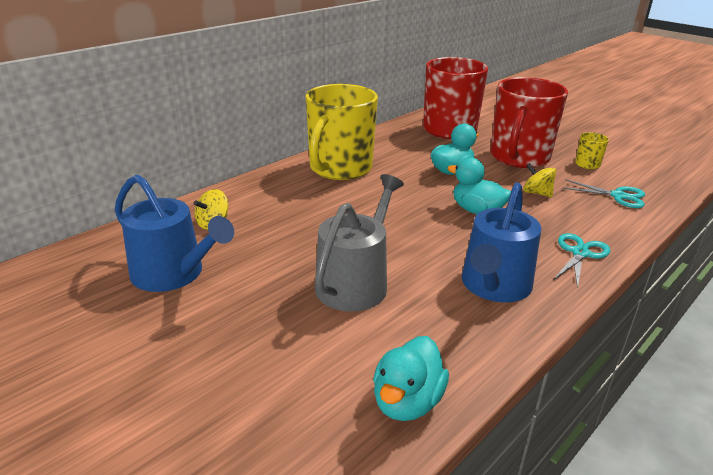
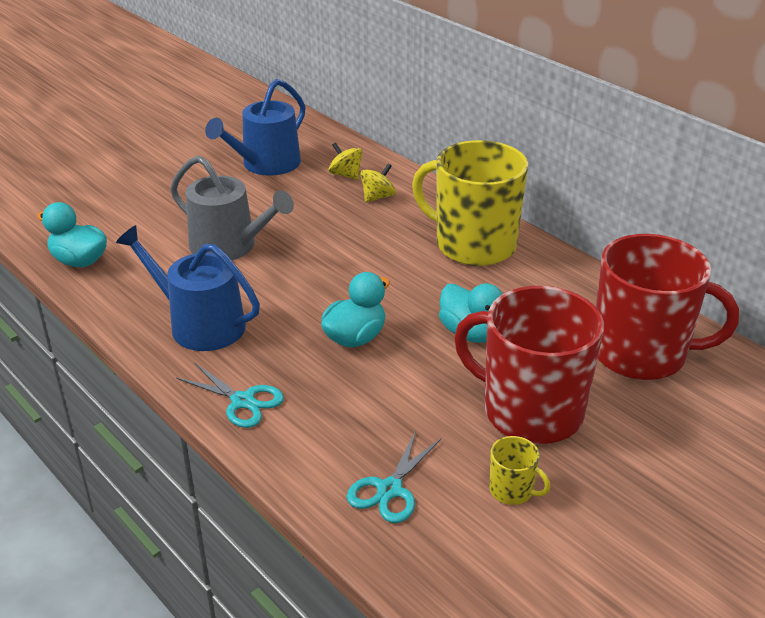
camera: 95 degrees right, 5 degrees up
yellow spinning top [523,163,556,197] -> yellow spinning top moved to [360,164,396,202]

